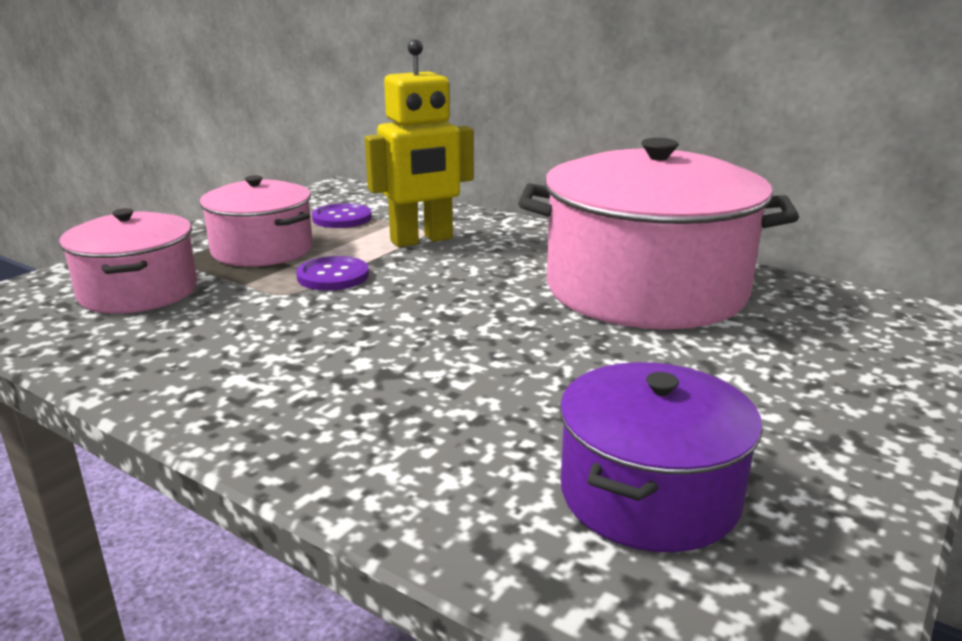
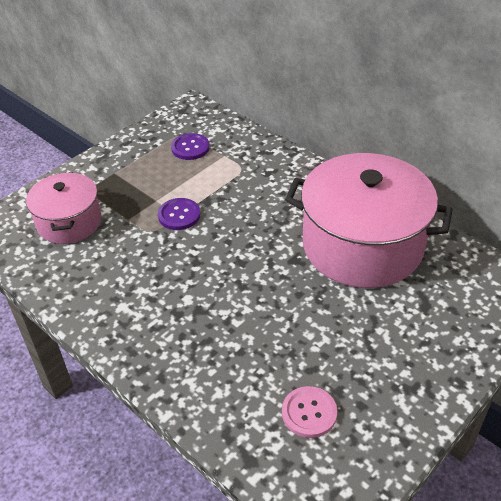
camera: 10 degrees right, 20 degrees up
pink pot [200,175,313,267] -> none
yellow robot [365,39,473,247] -> none
purple pot [560,362,763,552] -> pink button [282,386,337,438]

